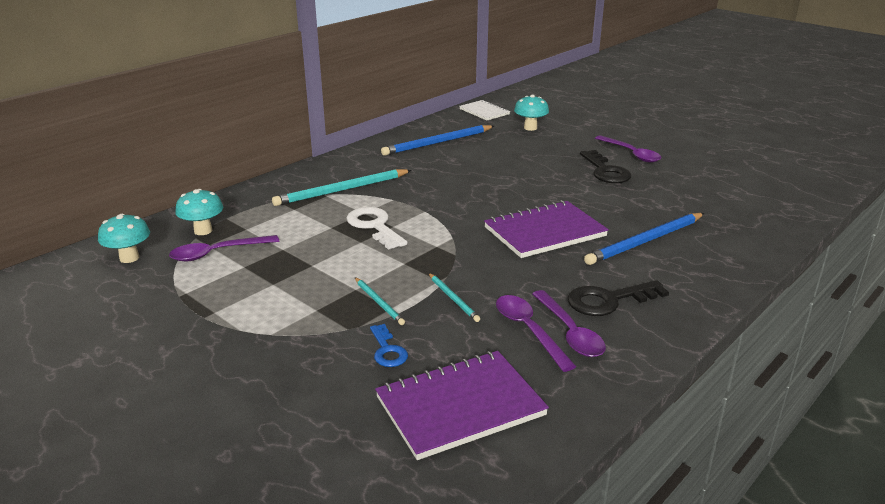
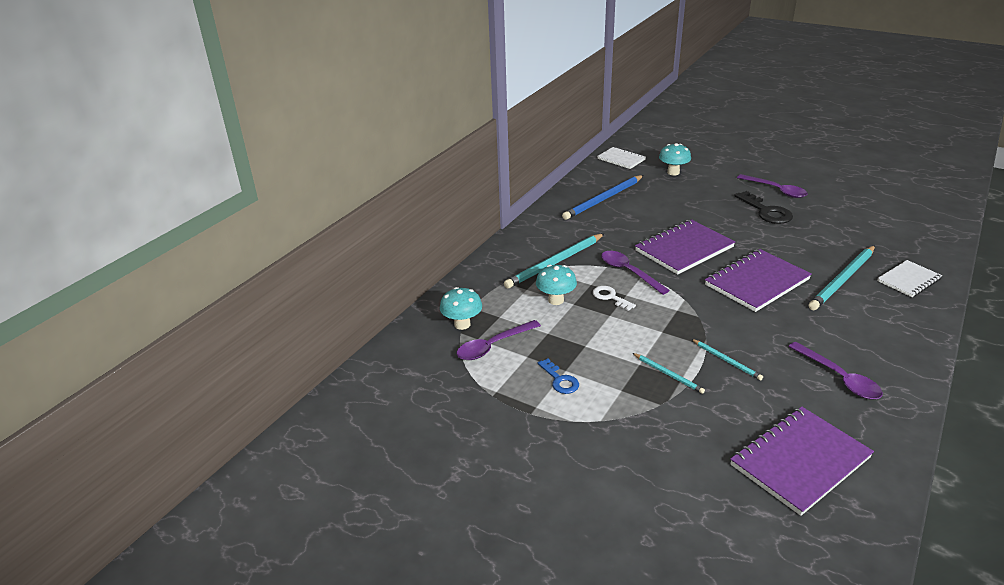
camera: 10 degrees left, 5 degrees up
turquoise mushroom [98,214,150,263] -> turquoise mushroom moved to [536,265,577,305]
white key [346,207,408,250] -> white key [593,286,636,311], size x0.61
blue key [370,324,408,367] -> blue key moved to [538,358,579,394]
purple spoon [496,295,577,372] -> purple spoon moved to [601,251,670,295]
black key [568,280,669,316] -> none
blue pencil [584,213,704,265] -> turquoise pencil [809,246,875,310]
none -> purple notebook [635,219,735,275]
none -> white notebook [877,260,942,297]

